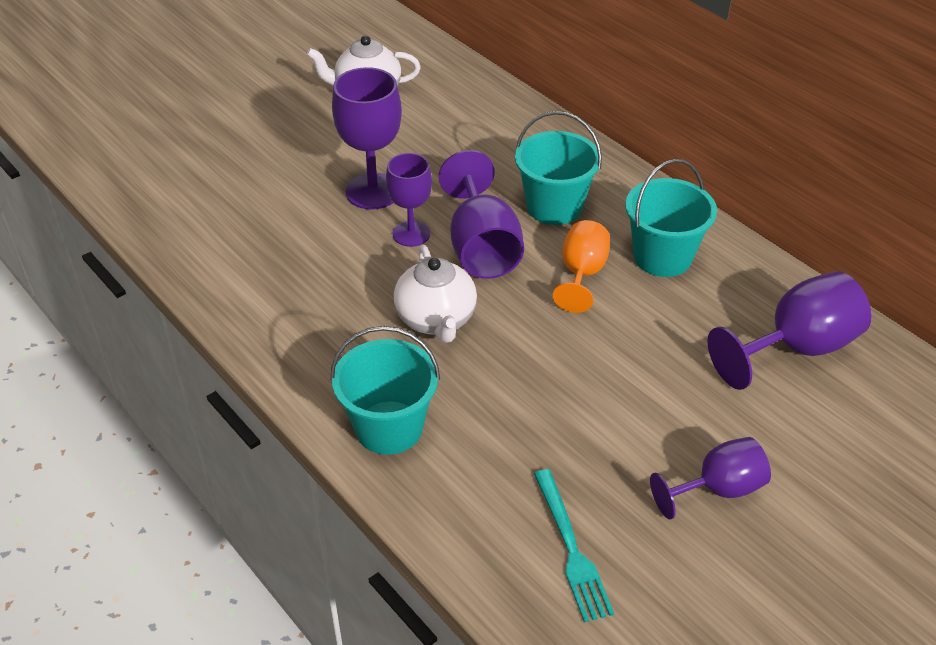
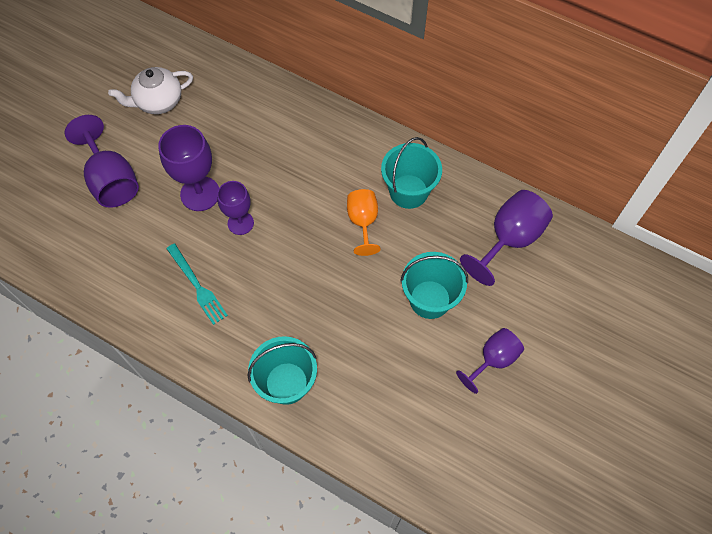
camera: 20 degrees left, 20 degrees up
white teapot [393,245,477,343] -> none
purple goblet [439,150,524,279] -> purple goblet moved to [64,115,139,207]
turquoise bucket [515,111,602,225] -> turquoise bucket moved to [400,252,468,319]
turquoise fork [534,469,614,622] -> turquoise fork moved to [166,243,228,325]

